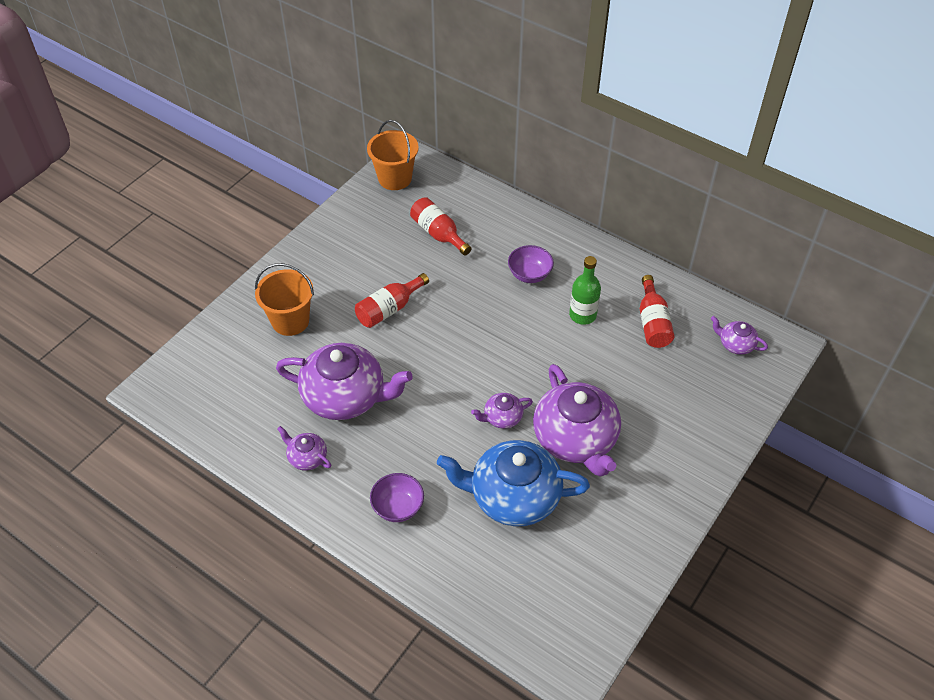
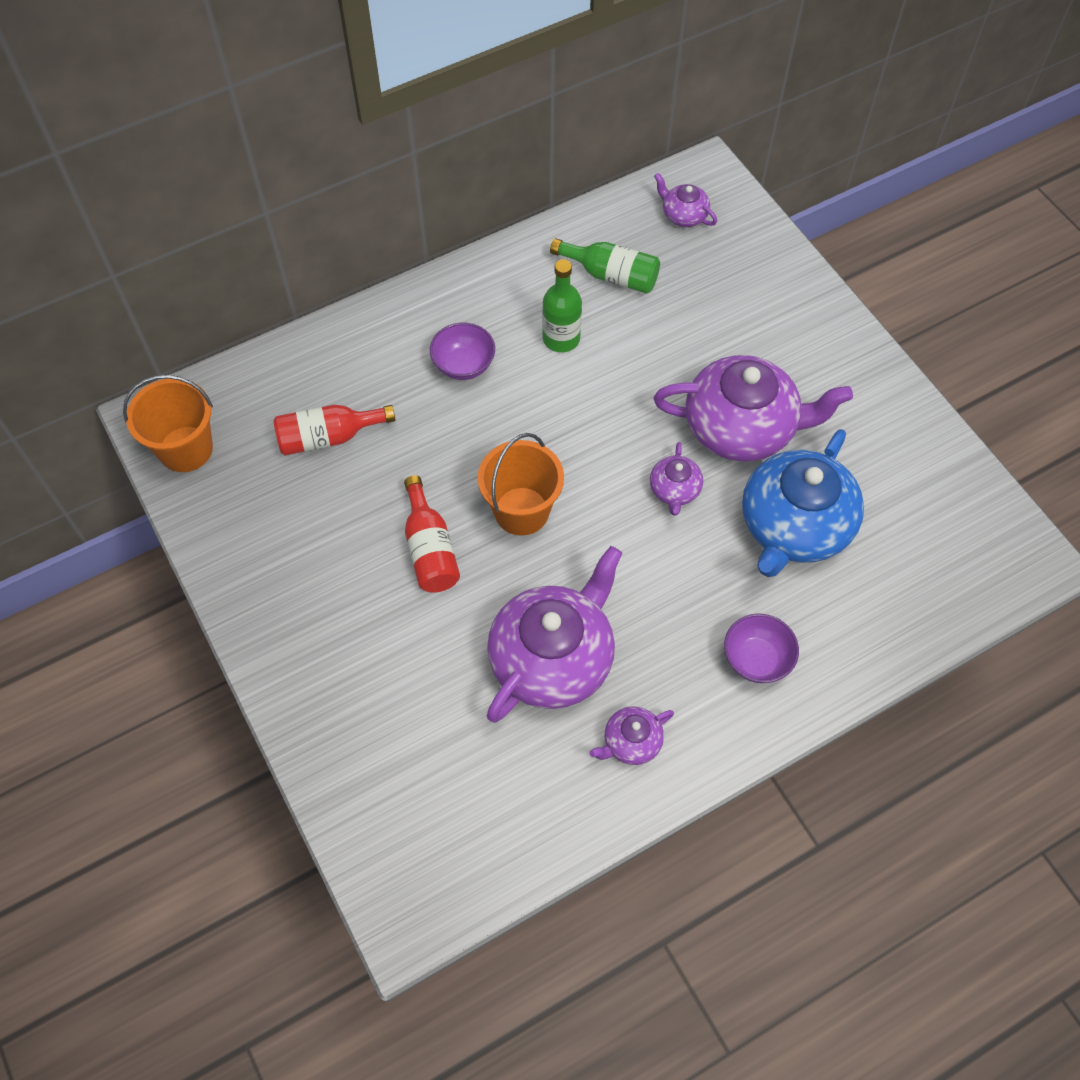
camera: 65 degrees left, 10 degrees up
orange bucket [255,263,314,336] -> orange bucket moved to [478,433,564,536]
red bottle [640,275,674,348] -> green bottle [550,238,660,294]
purple teapot [711,316,768,354] -> purple teapot turned 75 degrees clockwise [654,173,717,227]

